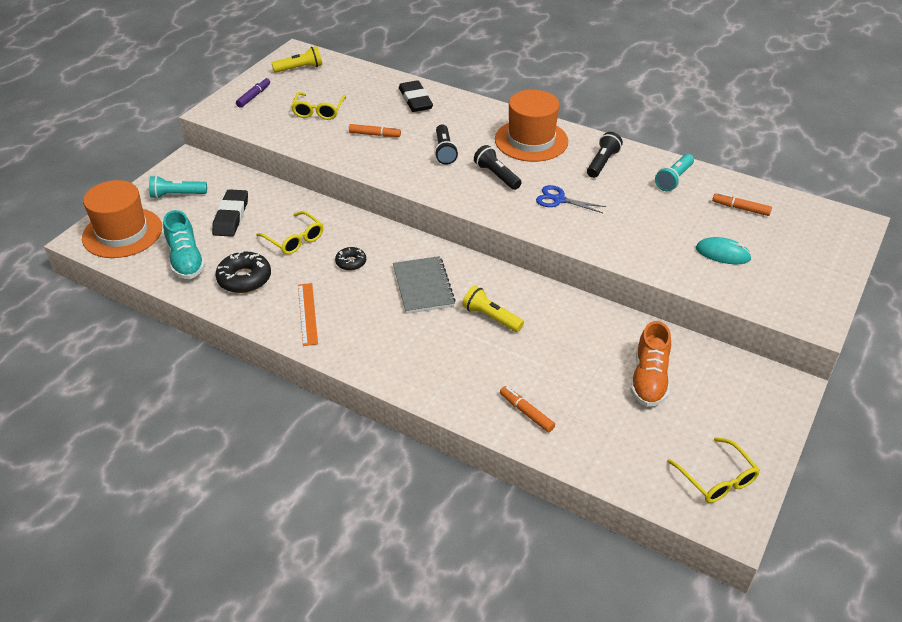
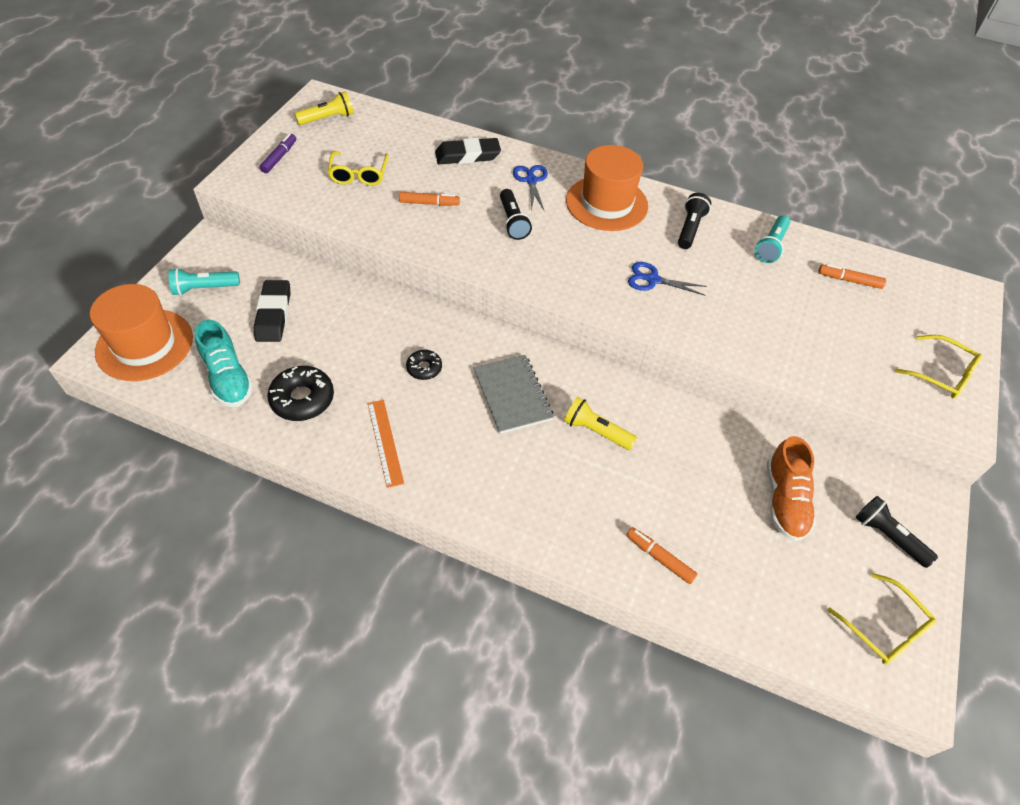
camera: 10 degrees left, 10 degrees up
yellow glasses [256,211,323,255] -> yellow glasses moved to [895,335,982,399]
black eraser [399,80,433,112] -> black eraser turned 75 degrees counterclockwise [435,138,501,164]
black flashlight [474,145,522,190] -> black flashlight moved to [856,496,938,568]
turquoise mouse [696,237,752,264] -> none
none -> blue scissors [513,165,548,210]

